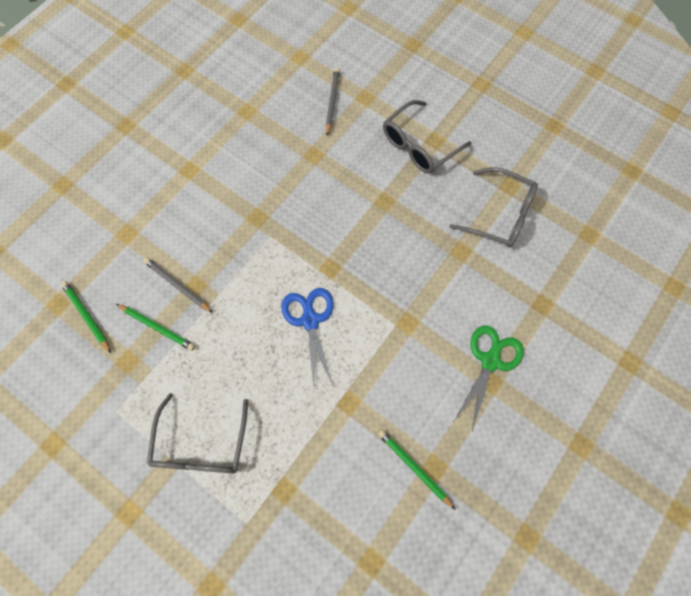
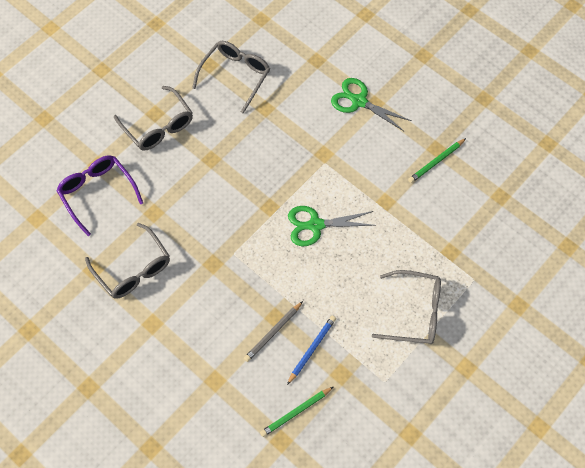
camera: 85 degrees left, 5 degrees down
green pencil [116,304,195,351] -> blue pencil [287,316,336,385]
blue scissors [281,288,334,387] -> green scissors [288,206,376,246]
grey pencil [326,68,340,136] -> purple glasses [56,155,143,236]
none -> grey glasses [85,223,170,299]

